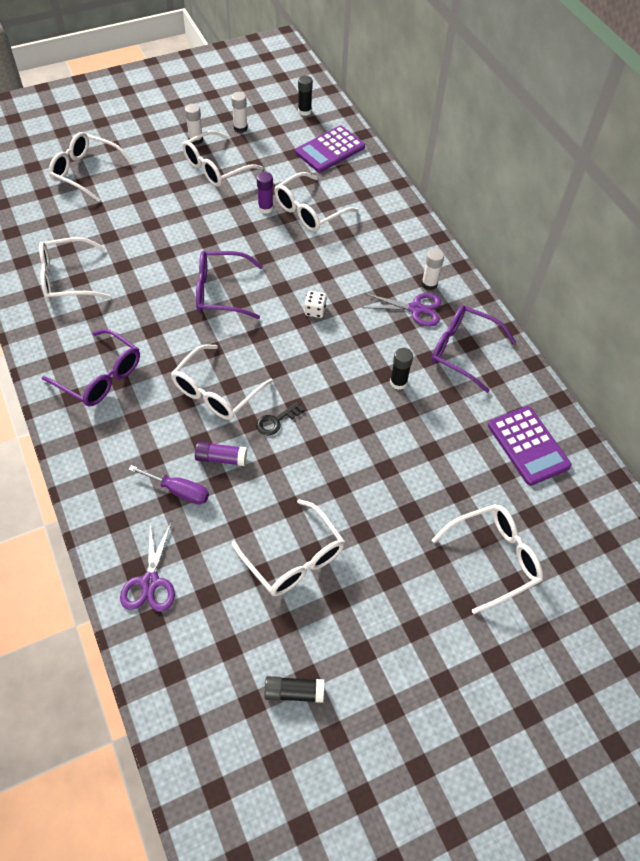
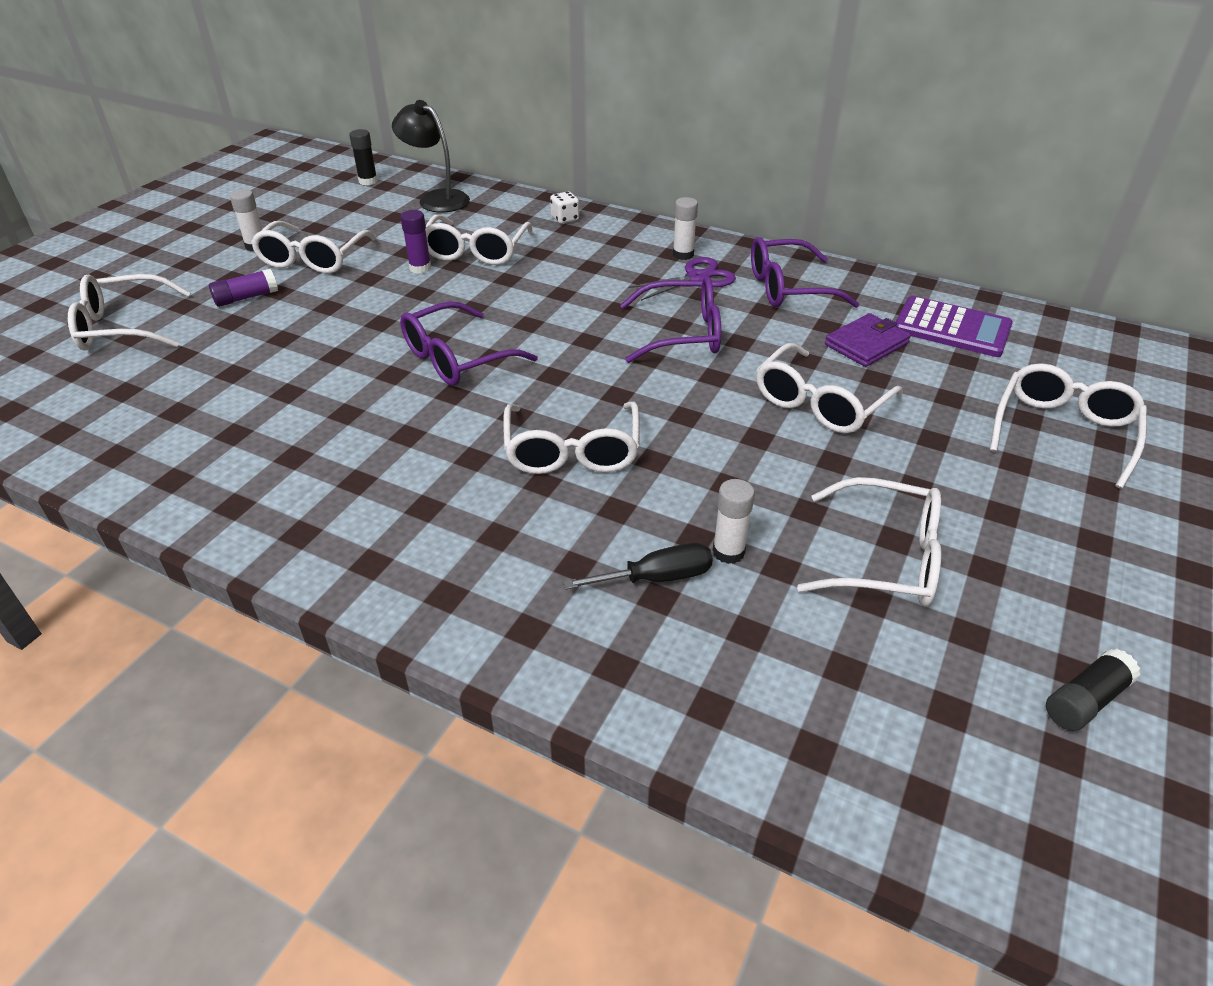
camera: 35 degrees left, 15 degrees down
white glasses [39,237,111,302] -> white glasses moved to [756,343,903,433]
purple glasses [42,329,140,407] -> purple glasses moved to [620,276,721,363]
purple scissors [120,521,175,612] -> none
purple screwdriver [128,465,209,504] -> black screwdriver [563,543,713,589]
purple glue stick [195,441,247,466] -> purple glue stick moved to [209,269,278,307]
white glue stick [231,92,248,133] -> white glue stick moved to [712,479,755,564]
black key [256,402,304,435] -> none
purple calculator [295,125,365,173] -> black lamp [392,100,470,212]
white dice [304,291,327,318] -> white dice moved to [550,191,579,224]
black glue stick [390,348,413,390] -> none
none -> purple wallet [825,313,911,367]

